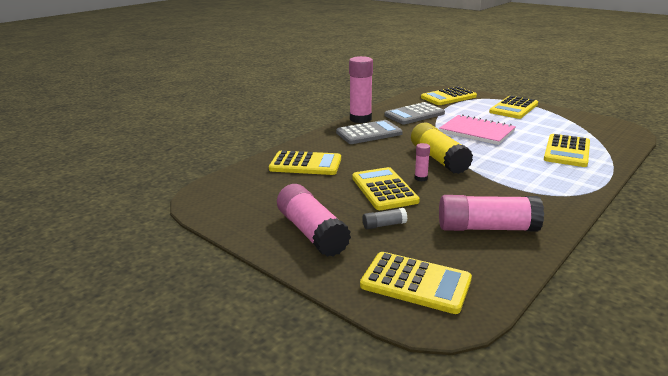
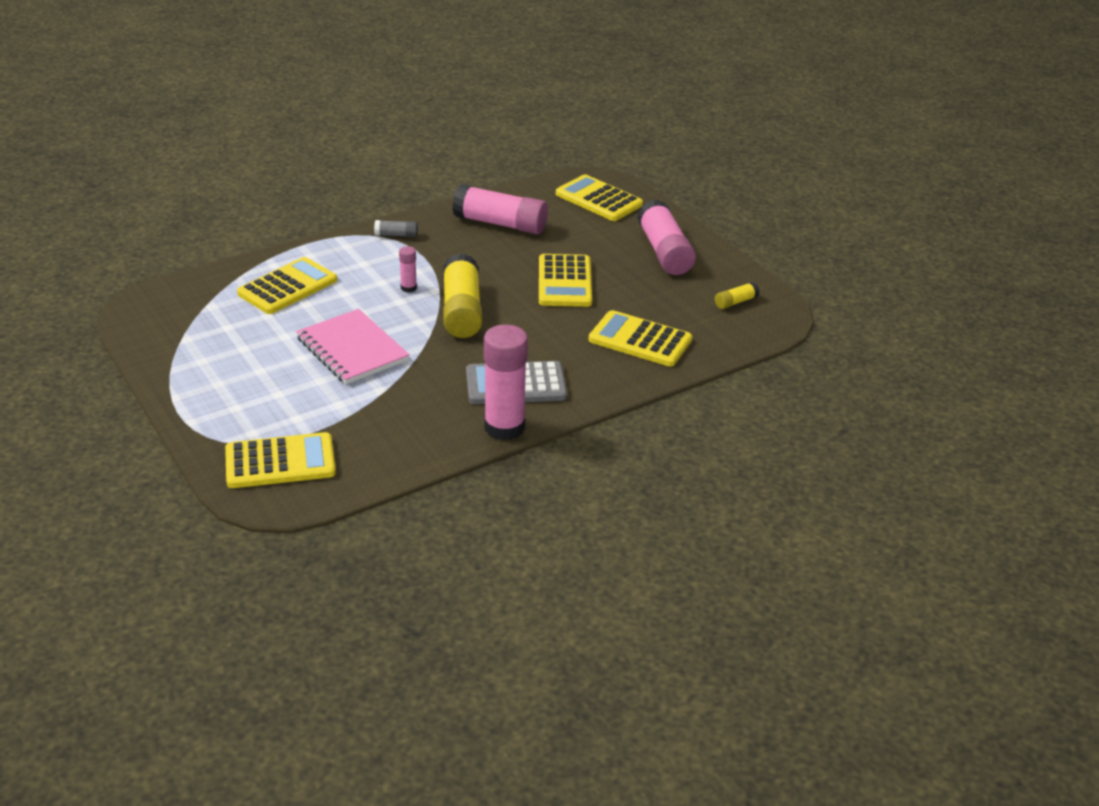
camera: 165 degrees left, 10 degrees up
grey glue stick [362,208,407,229] -> grey glue stick moved to [374,220,418,237]
grey calculator [384,102,445,124] -> none
pink glue stick [415,143,430,181] -> pink glue stick moved to [399,246,417,292]
yellow calculator [489,96,538,119] -> none
none -> yellow glue stick [715,282,759,309]

